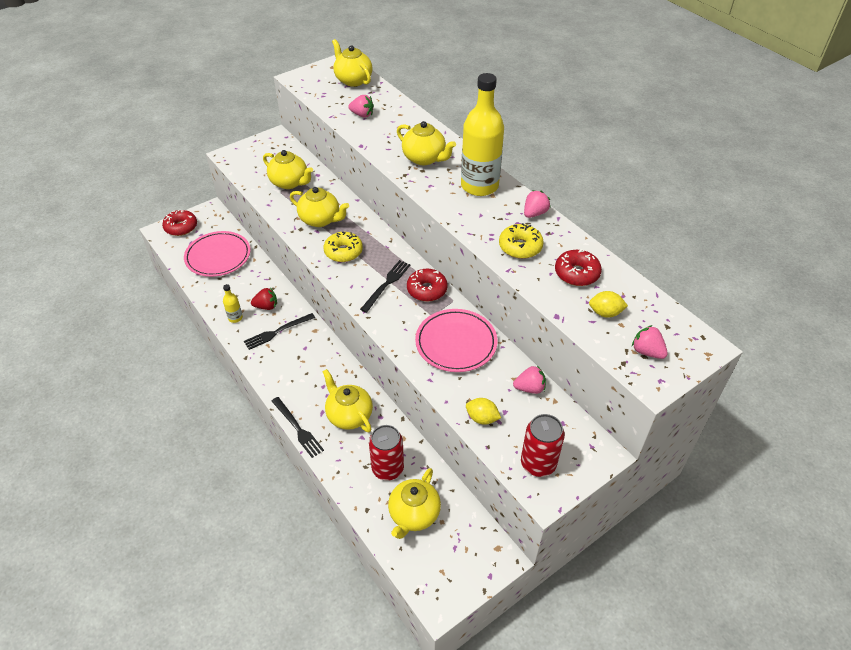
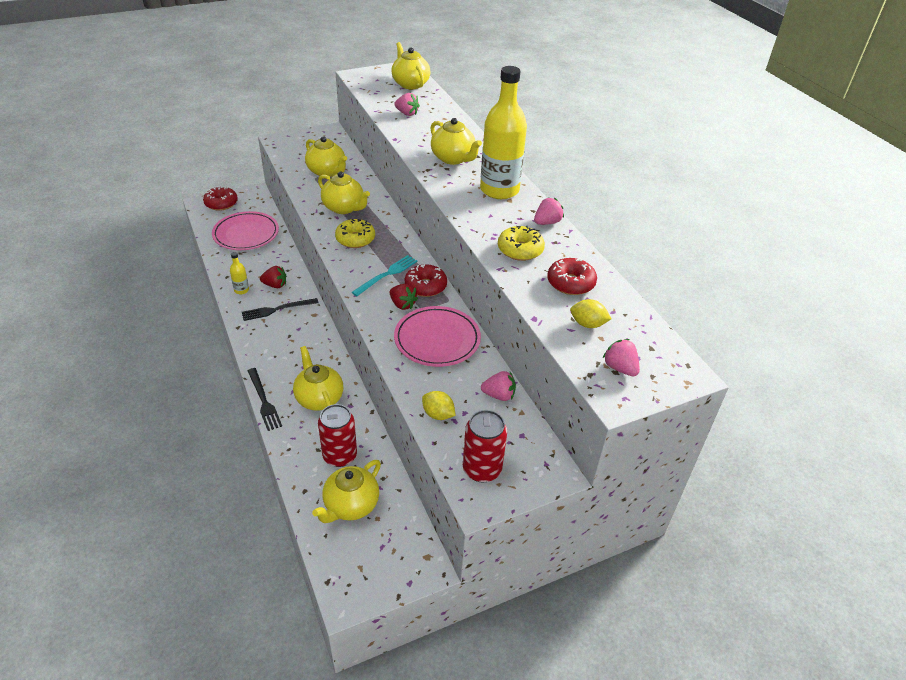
camera: 10 degrees right, 5 degrees down
black fork [360,260,411,313] -> turquoise fork [352,255,418,296]
none -> red strawberry [389,284,418,310]

